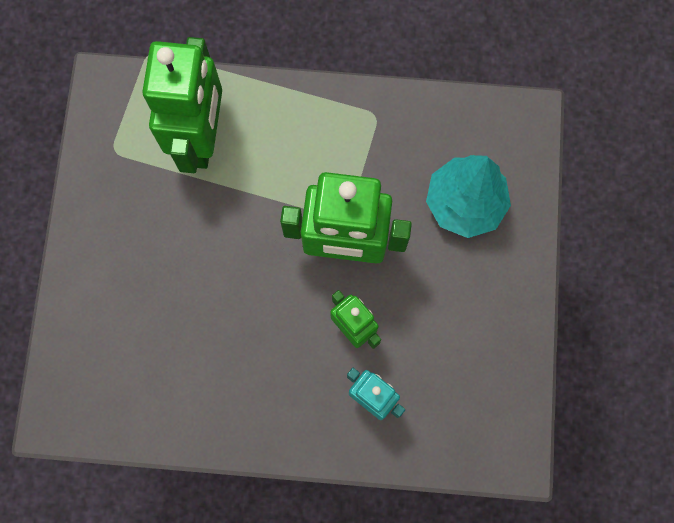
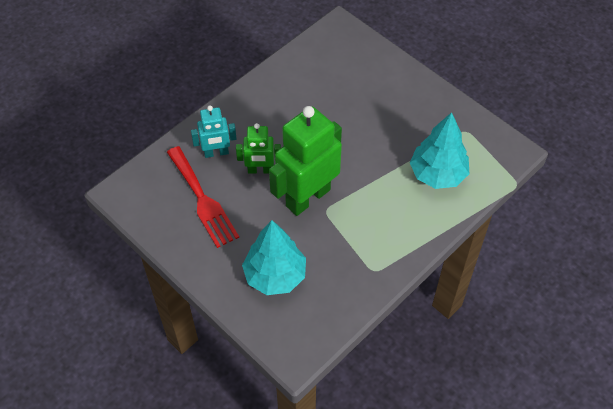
camera: 130 degrees right, 20 degrees down
green robot [142,37,222,173] -> turquoise tree [410,112,469,189]
none -> red fork [167,146,239,248]

